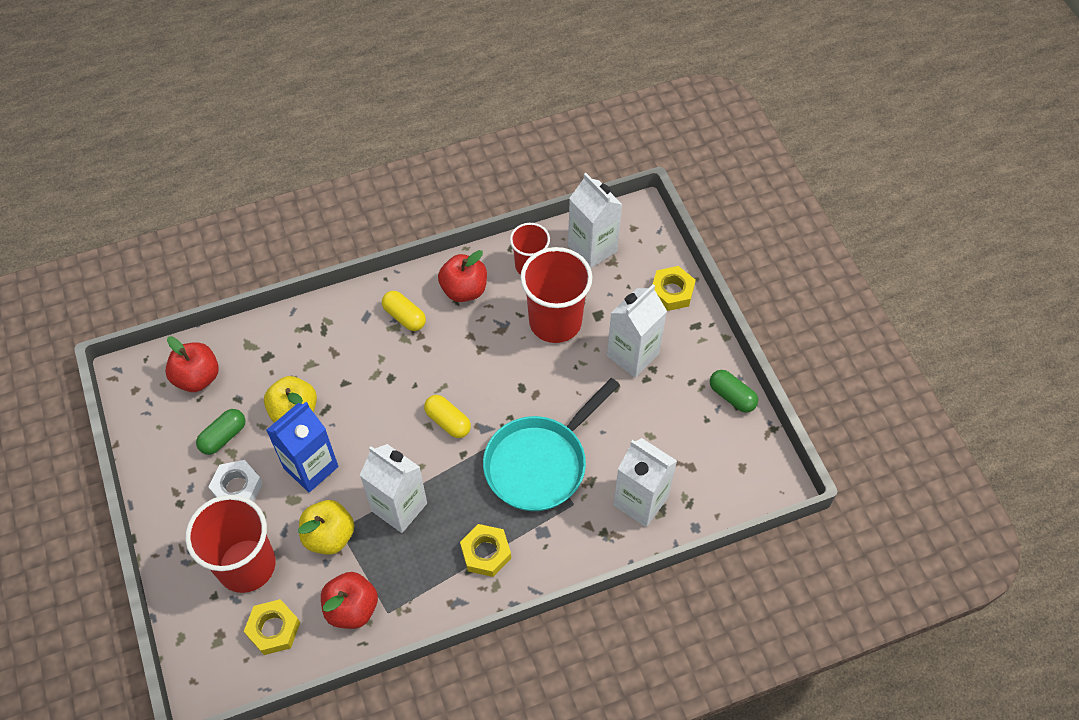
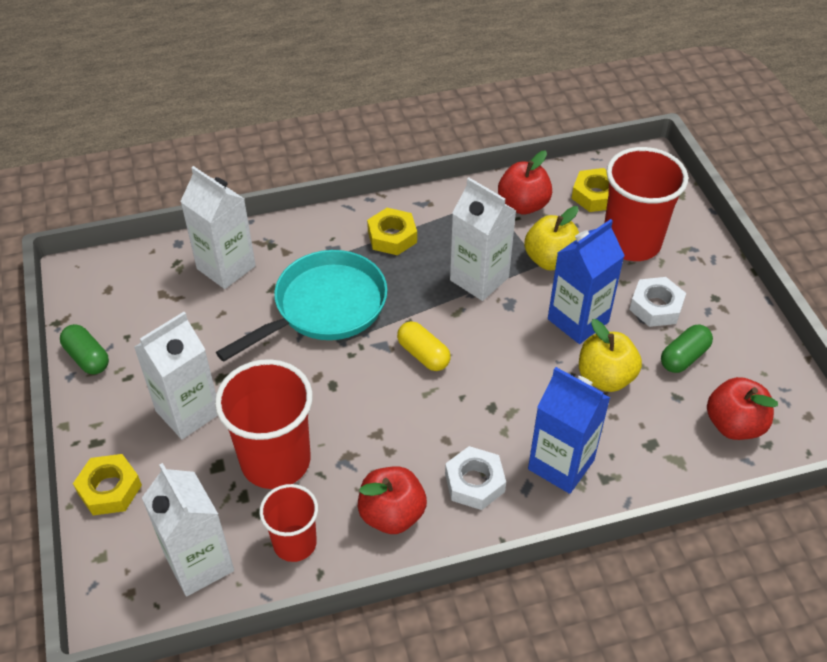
camera: 175 degrees left, 10 degrees down
yellow capsule [382,291,426,331] -> white nut [445,446,506,510]
none -> blue carton [528,367,610,494]

